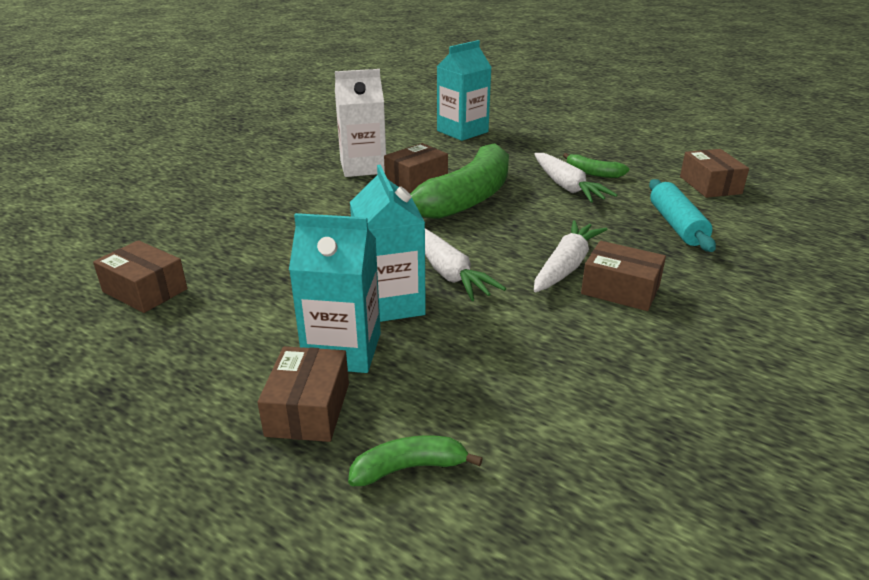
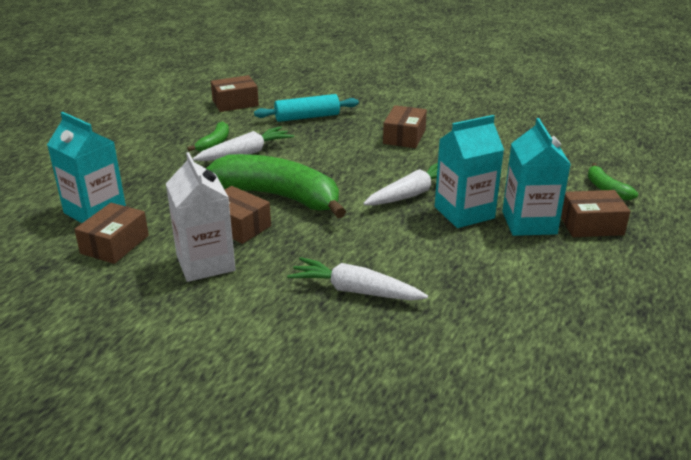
camera: 100 degrees left, 0 degrees up
brown box [93,240,187,313] -> brown box moved to [74,203,149,264]
white carrot [534,220,608,292] -> white carrot moved to [287,257,428,300]

